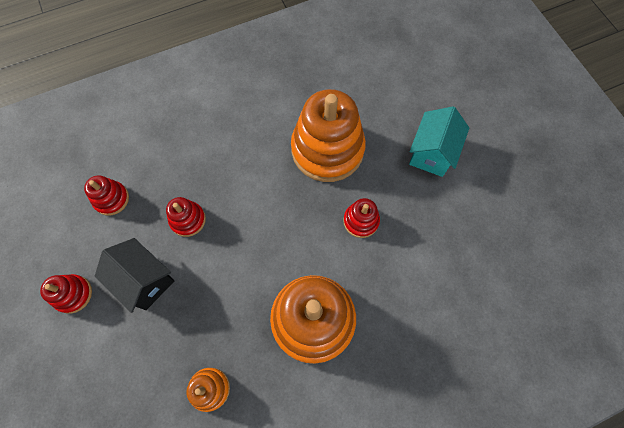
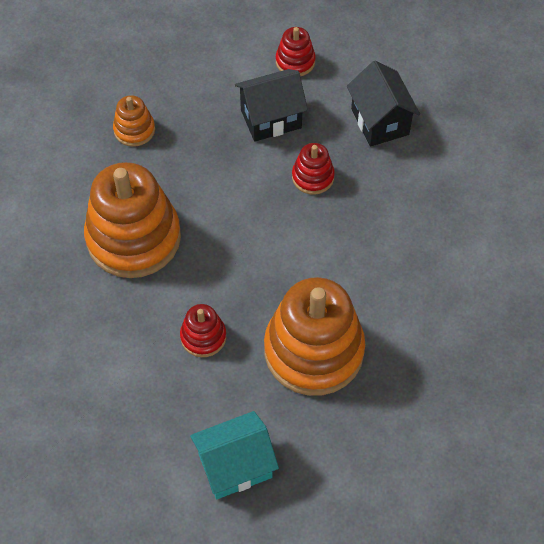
camera: 120 degrees right, 10 degrees down
red stacking toy [84,175,129,215] -> black house [347,60,420,147]
turquoise house [409,106,469,177] -> turquoise house turned 75 degrees counterclockwise [190,411,279,499]

